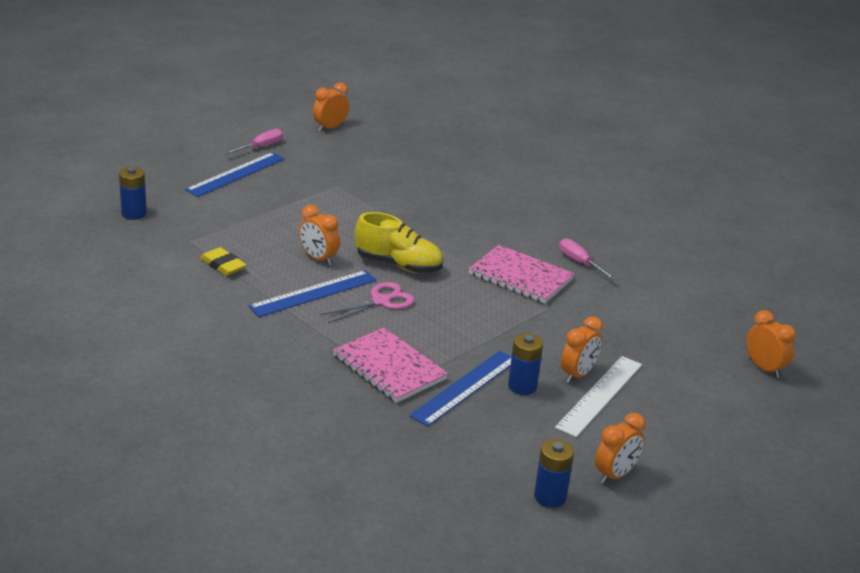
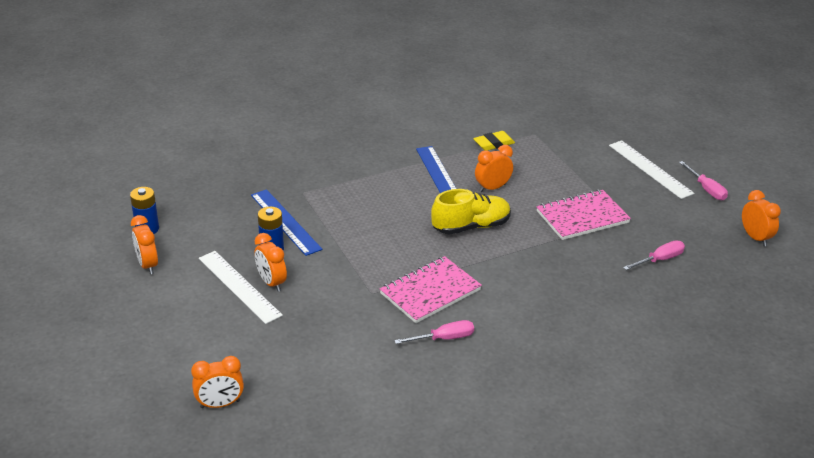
camera: 110 degrees right, 5 degrees up
blue battery [119,167,147,220] -> none
blue ruler [185,152,285,197] -> white ruler [609,140,694,199]
pink scissors [320,282,414,323] -> none
pink notebook [333,327,448,403] -> pink notebook moved to [536,190,631,240]
yellow shoe [355,212,443,273] -> yellow shoe turned 150 degrees counterclockwise [431,189,511,235]
none -> pink screwdriver [623,240,685,270]

